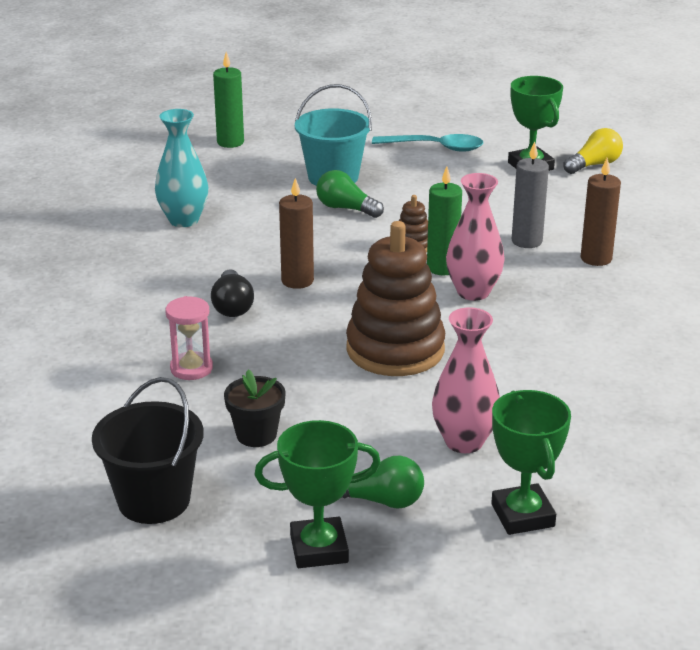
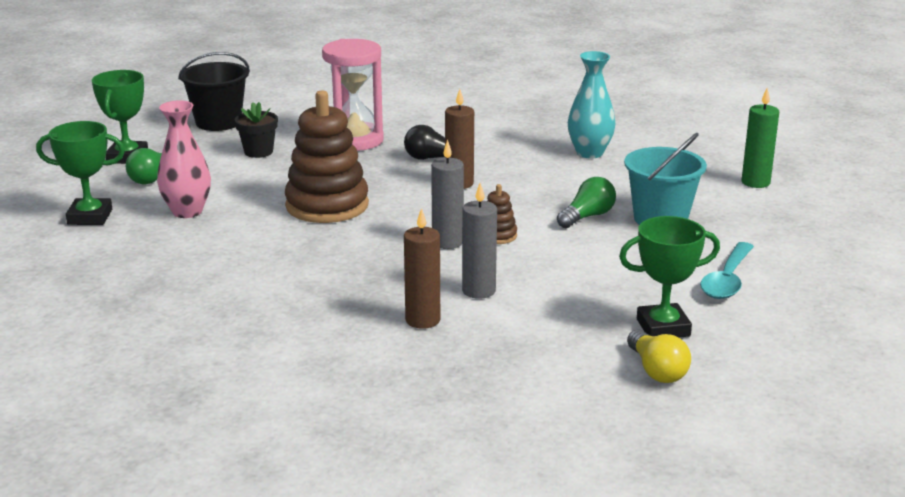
camera: 105 degrees right, 5 degrees down
pink hourglass [165,296,213,380] -> pink hourglass [322,39,384,151], size x1.83
green candle [427,166,462,275] -> grey candle [431,140,464,249]
pink vase [446,173,505,301] -> none

